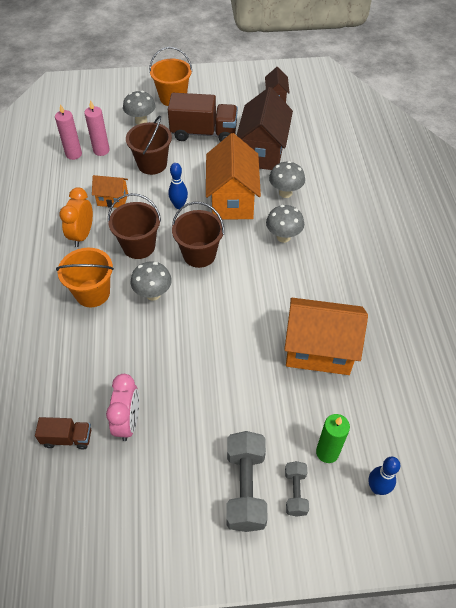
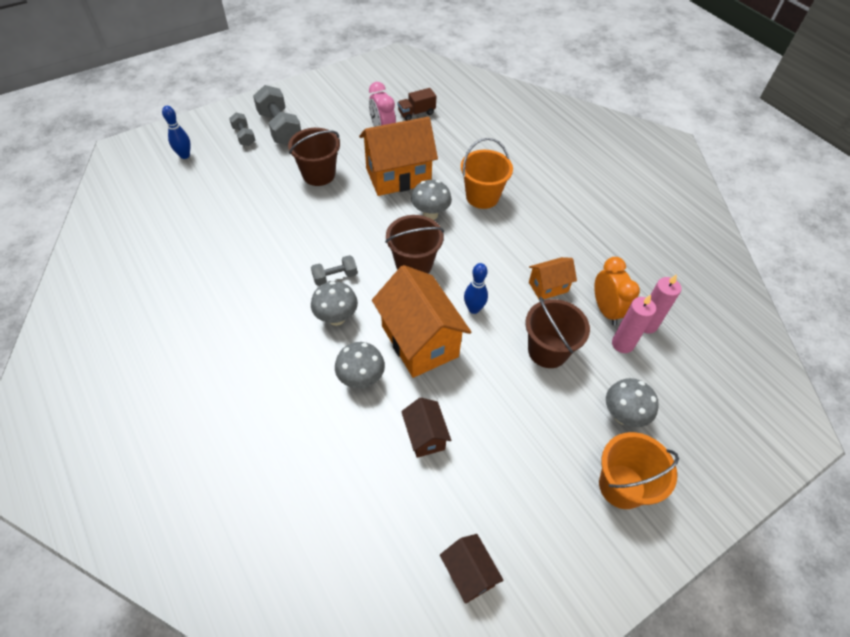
camera: 150 degrees right, 0 degrees up
orange clock [59,187,93,247] -> orange clock moved to [594,257,640,326]
brown bucket [108,193,161,259] -> brown bucket moved to [288,128,340,186]
brown truck [168,93,238,142] -> none
brown house [237,87,293,170] -> brown house [401,398,451,458], size x0.51
orange house [284,298,368,375] -> orange house moved to [359,117,438,196]
green candle [316,414,350,463] -> none
none -> grey dumbbell [311,255,357,286]

